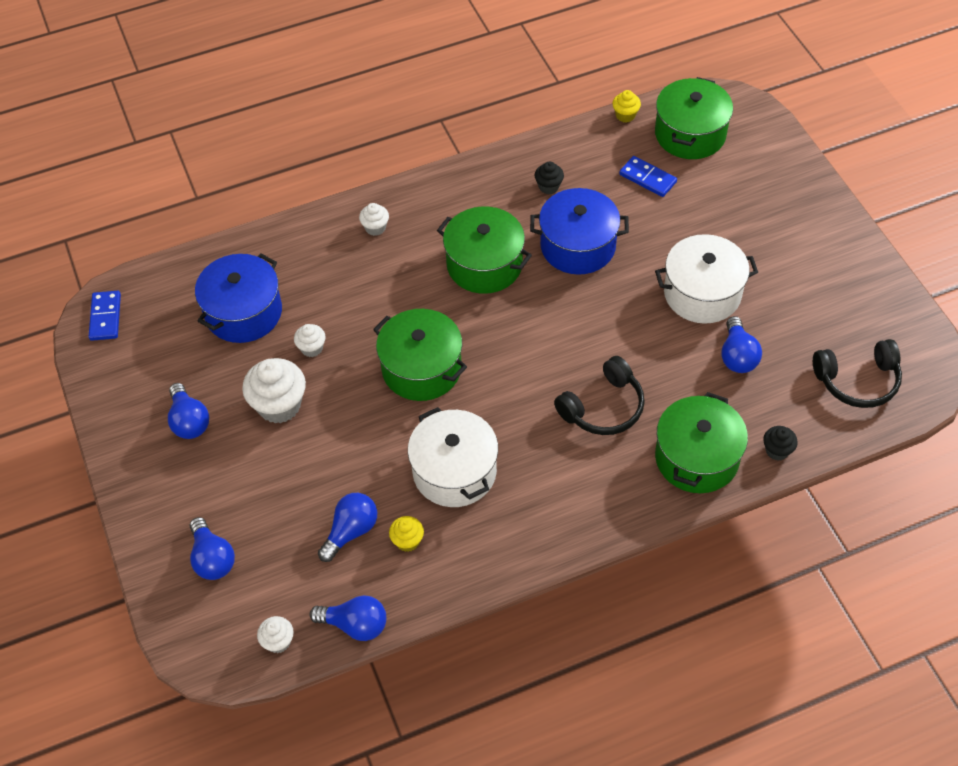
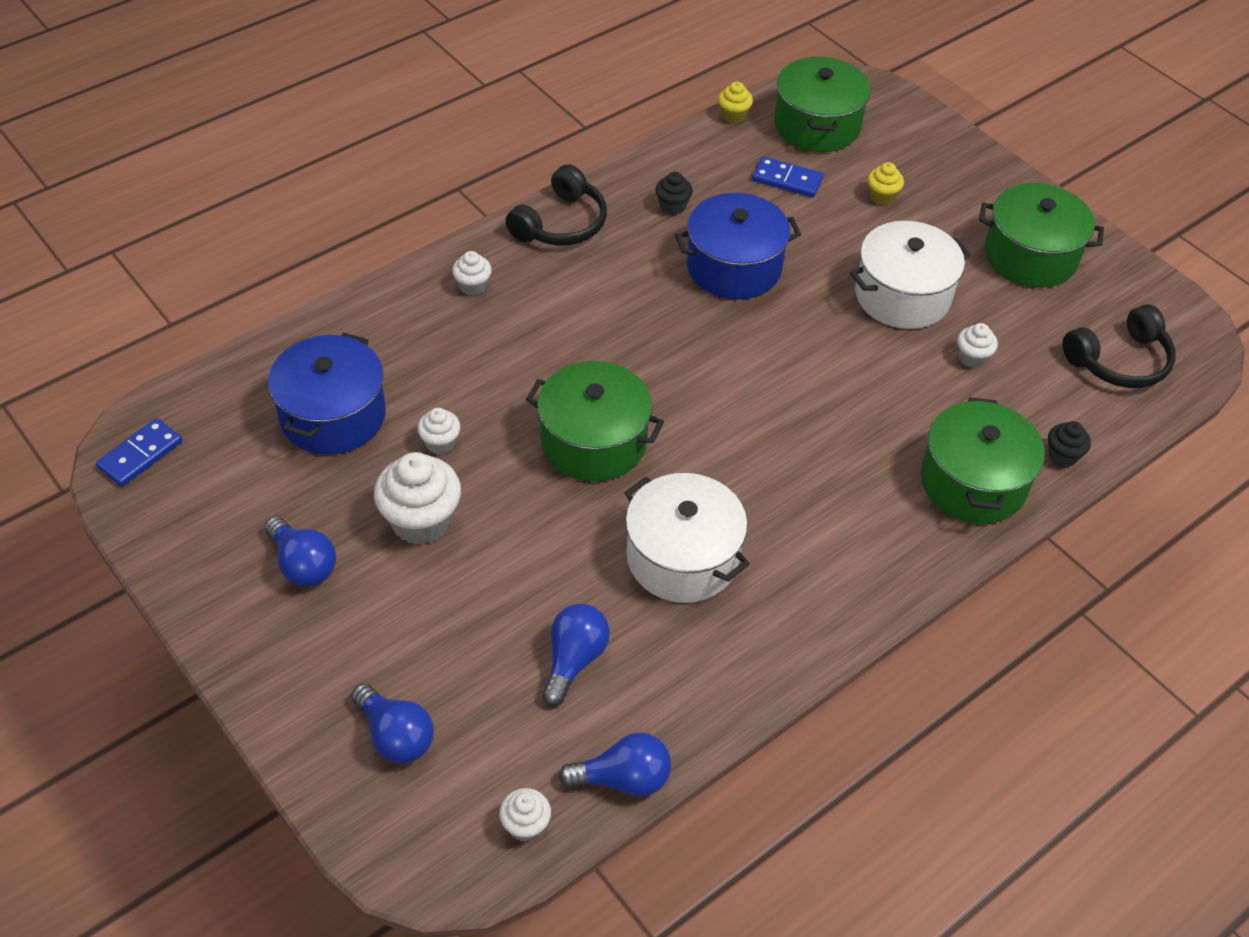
camera: 20 degrees left, 5 degrees down
blue domino [89,291,121,341] -> blue domino turned 60 degrees clockwise [96,418,182,487]
yellow cupcake [389,516,424,552] -> yellow cupcake moved to [867,162,904,205]
green pot [437,206,532,294] -> green pot moved to [979,183,1104,288]
black headphones [554,356,645,435] -> black headphones moved to [506,164,607,245]
blue light bulb [721,316,762,373] -> white cupcake [957,323,998,368]

